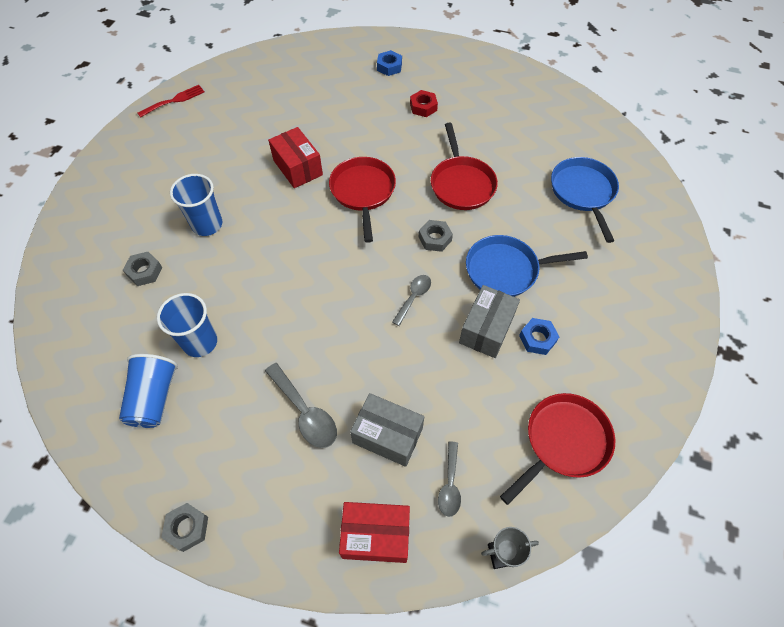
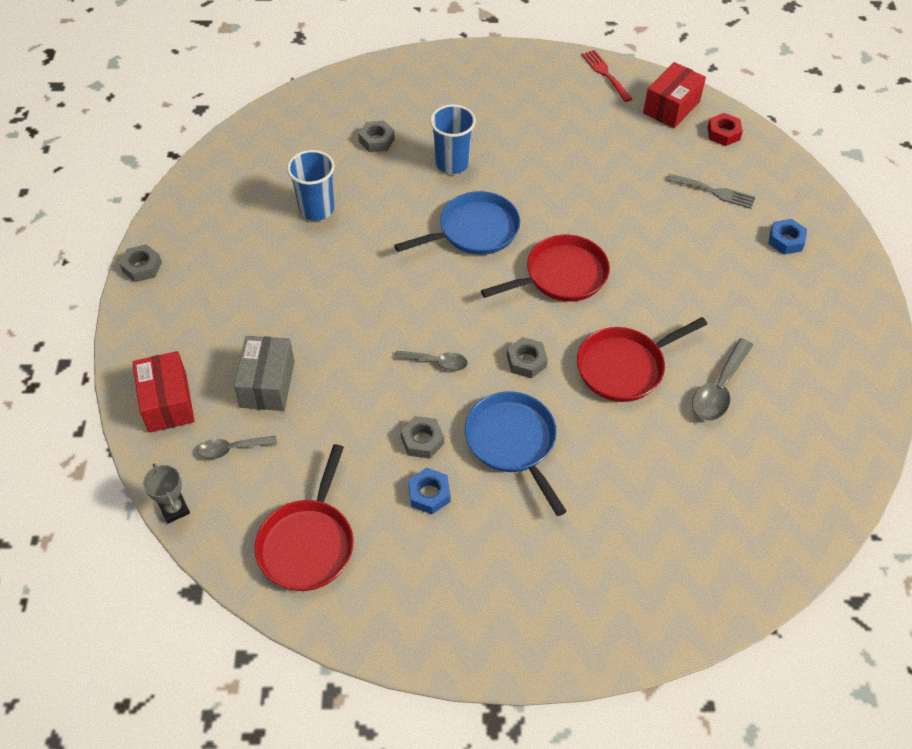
camera: 70 degrees right, 5 degrees down
blue cup [119,354,178,428] -> none
red fork [138,85,205,118] -> red fork turned 150 degrees counterclockwise [581,50,632,102]
grey spoon [265,363,337,448] -> grey spoon moved to [692,338,753,421]
red box [268,127,323,188] -> red box moved to [643,62,706,128]
red nut [410,90,438,117] -> red nut moved to [707,113,743,146]
grey box [459,285,520,358] -> grey nut [400,416,444,459]
red pan [500,393,615,505] -> red pan turned 75 degrees clockwise [255,444,354,591]
blue pan [551,157,619,243] -> blue pan moved to [394,191,520,255]
none -> grey fork [667,174,755,209]

